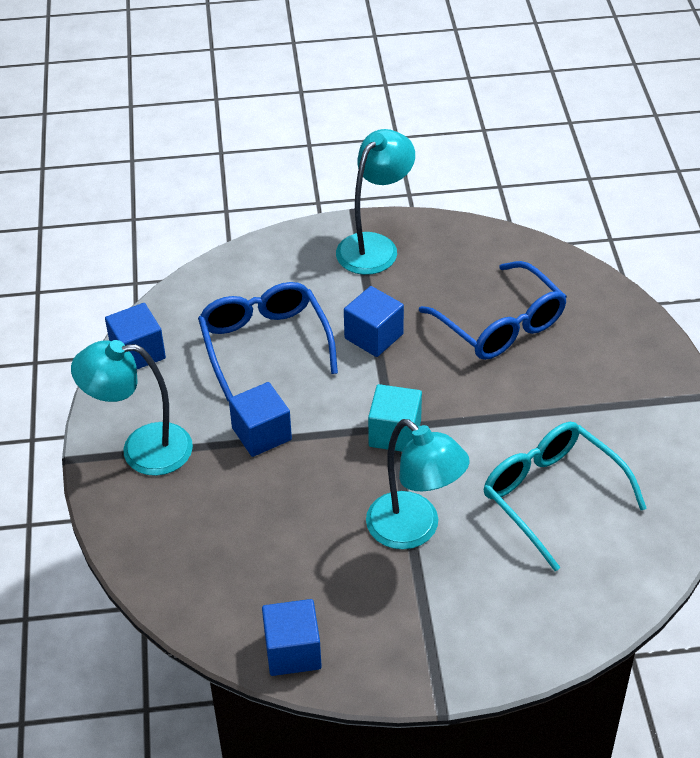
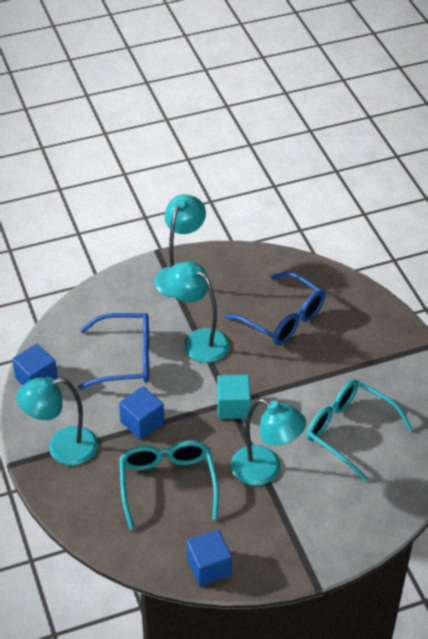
camera: 15 degrees left, 0 degrees up
blue glasses [198,282,338,401] -> blue glasses turned 120 degrees clockwise [78,313,149,390]
blue cube [344,286,404,357] -> turquoise lamp [166,261,230,363]
none -> turquoise glasses [119,440,219,530]

